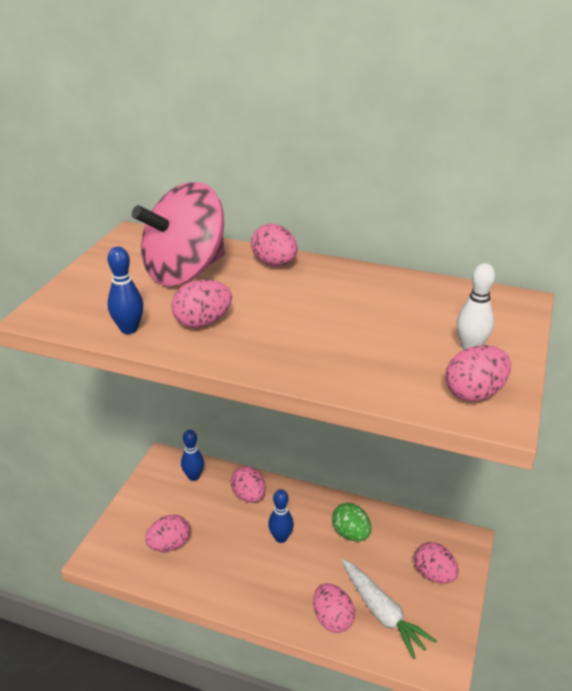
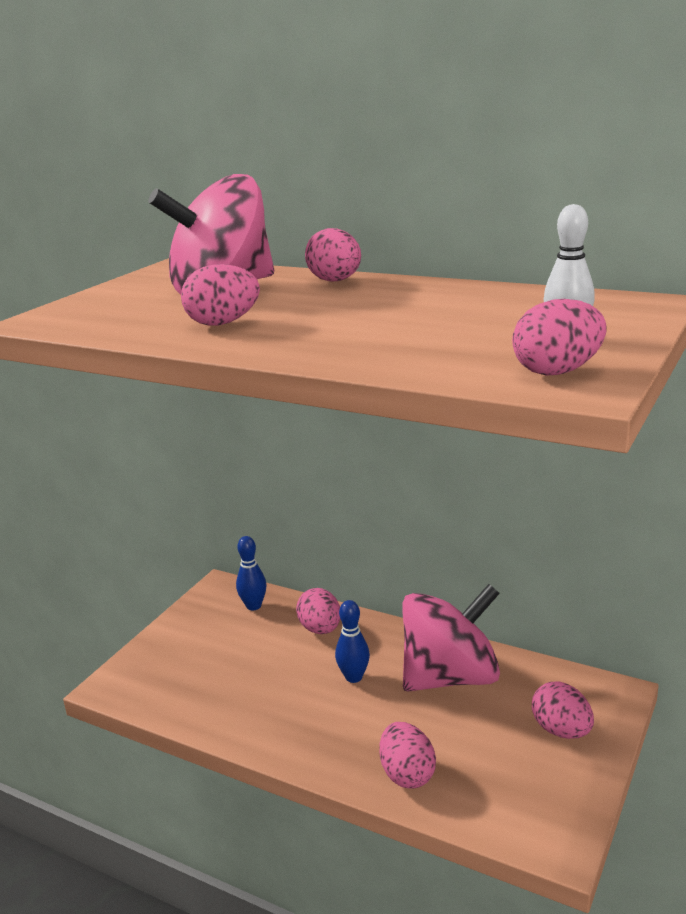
camera: 10 degrees right, 10 degrees down
blue bowling pin [107,246,143,334] -> none
pink egg [145,515,190,552] -> none
green egg [332,503,371,541] -> pink spinning top [403,584,500,692]
white carrot [341,559,437,659] -> none

